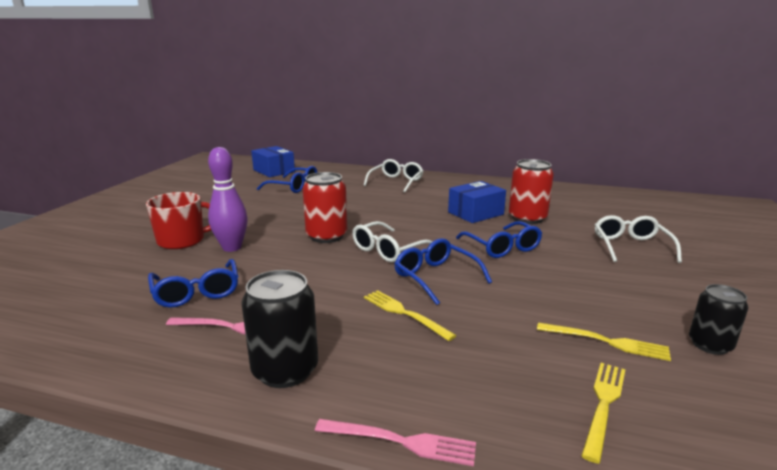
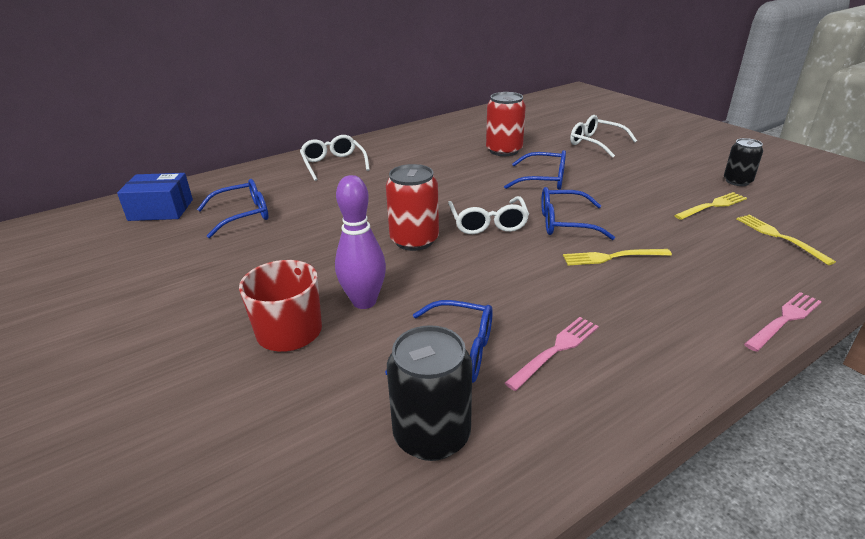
camera: 50 degrees left, 10 degrees up
black can [241,270,318,388] -> black can moved to [387,325,472,461]
blue box [448,181,506,223] -> none

